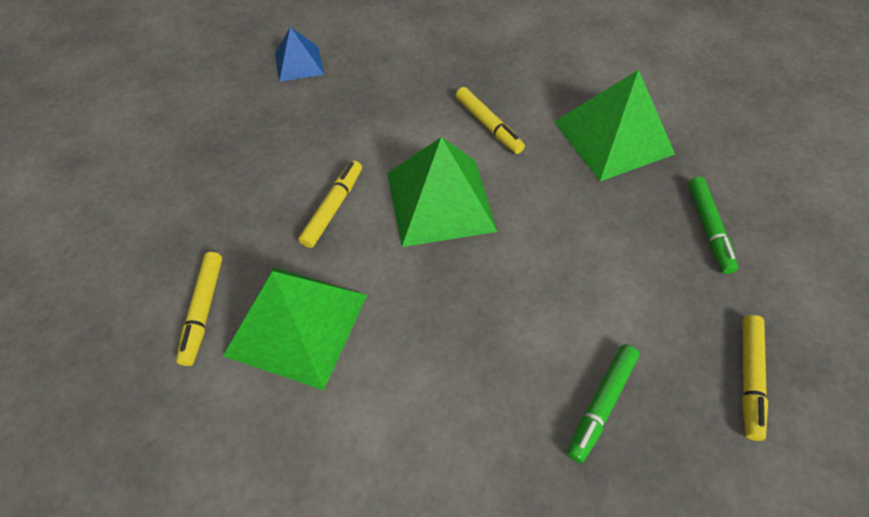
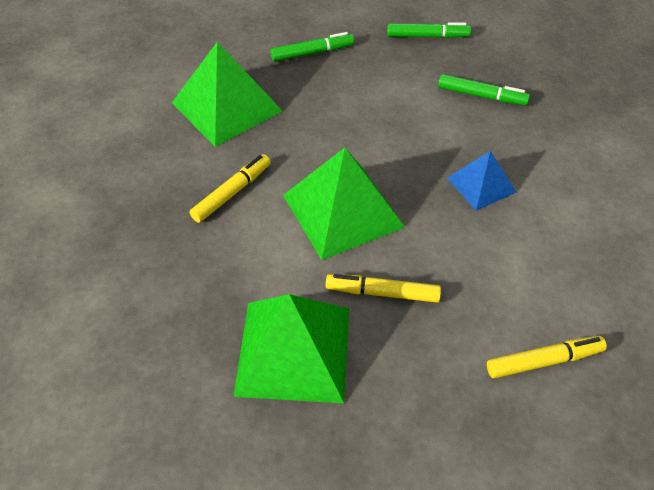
camera: 105 degrees left, 5 degrees down
green pyramid [223,267,367,390] -> green pyramid moved to [233,294,349,403]
blue pyramid [275,27,324,82] -> blue pyramid moved to [447,151,517,211]
yellow marker [742,315,768,441] -> green marker [387,22,471,38]

